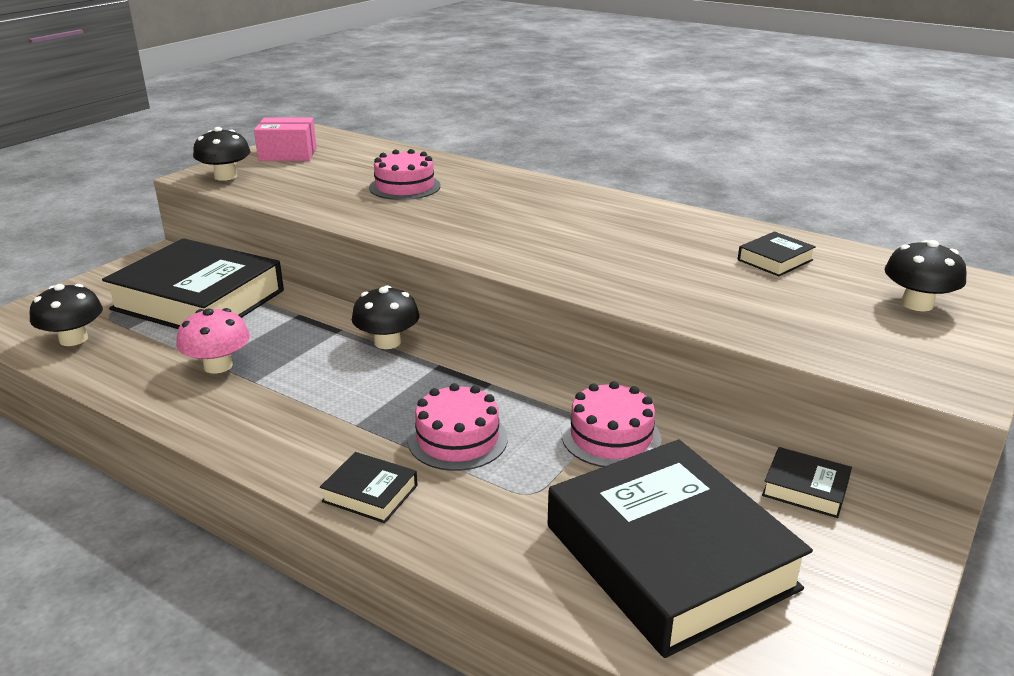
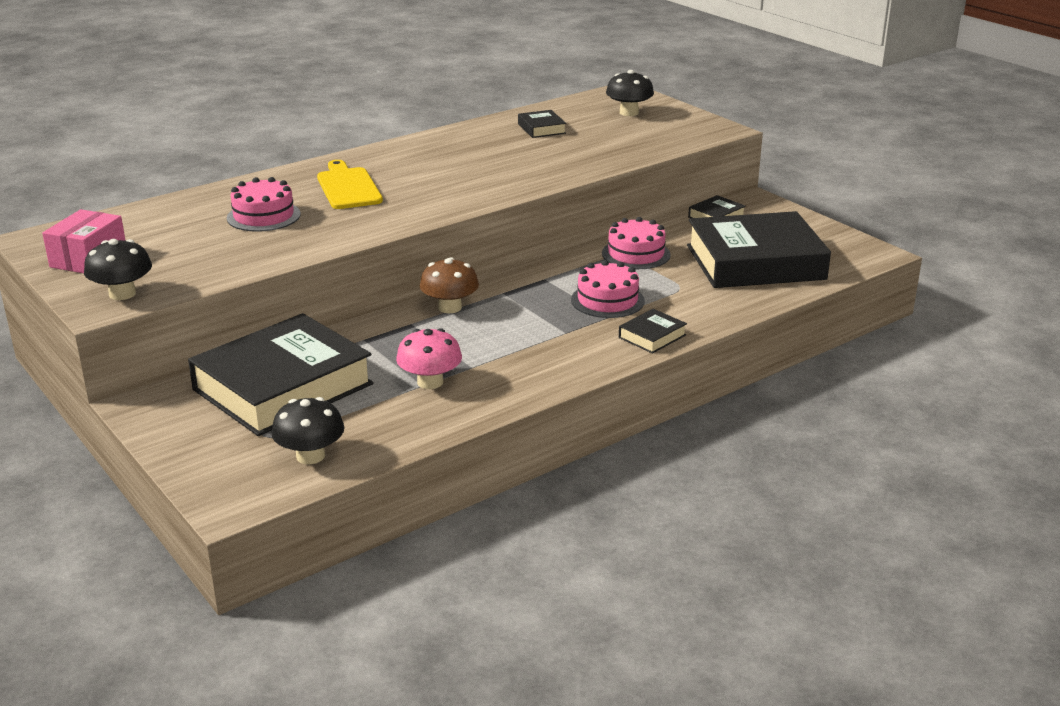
camera: 70 degrees left, 0 degrees up
black mushroom [352,285,419,349] -> brown mushroom [420,257,479,313]
none -> yellow cutting board [317,160,383,209]

